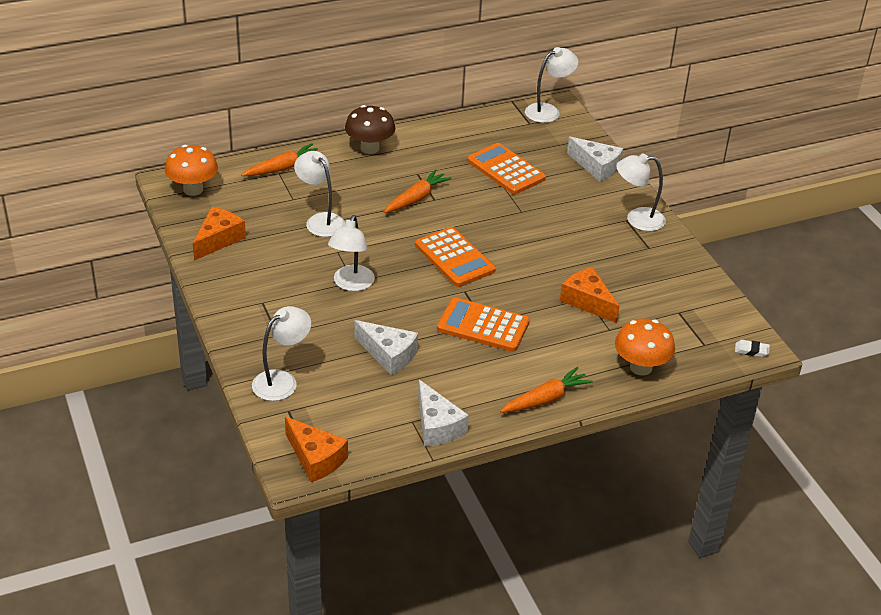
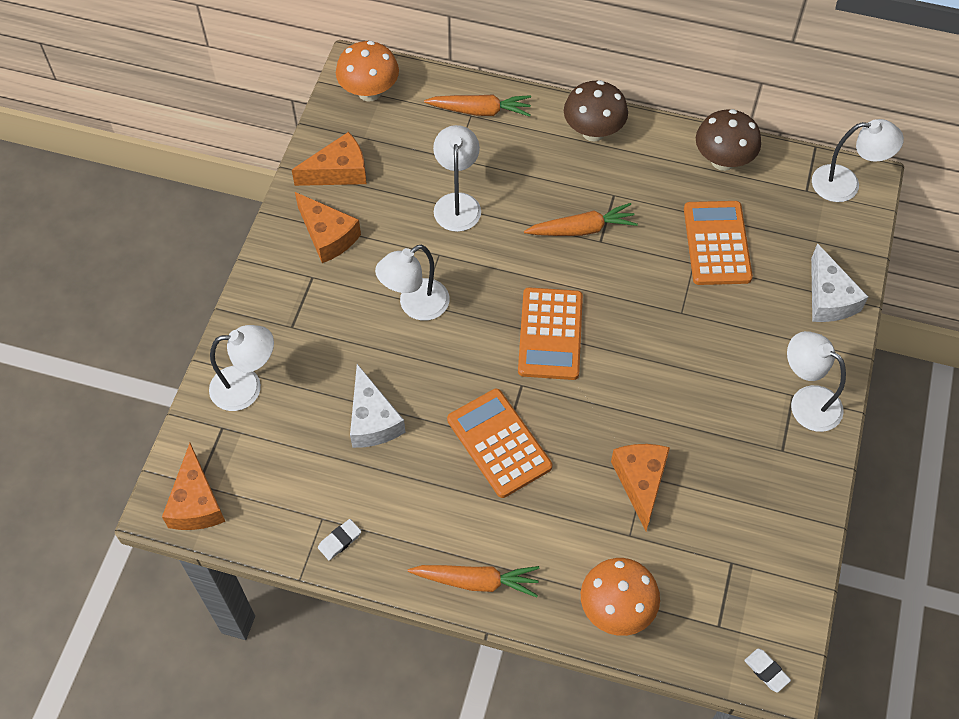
camera: 40 degrees right, 20 degrees up
white cheese [418,380,469,447] -> white eraser [318,519,361,561]
none -> orange cheese [295,192,361,263]
none -> brown mushroom [696,109,761,171]

